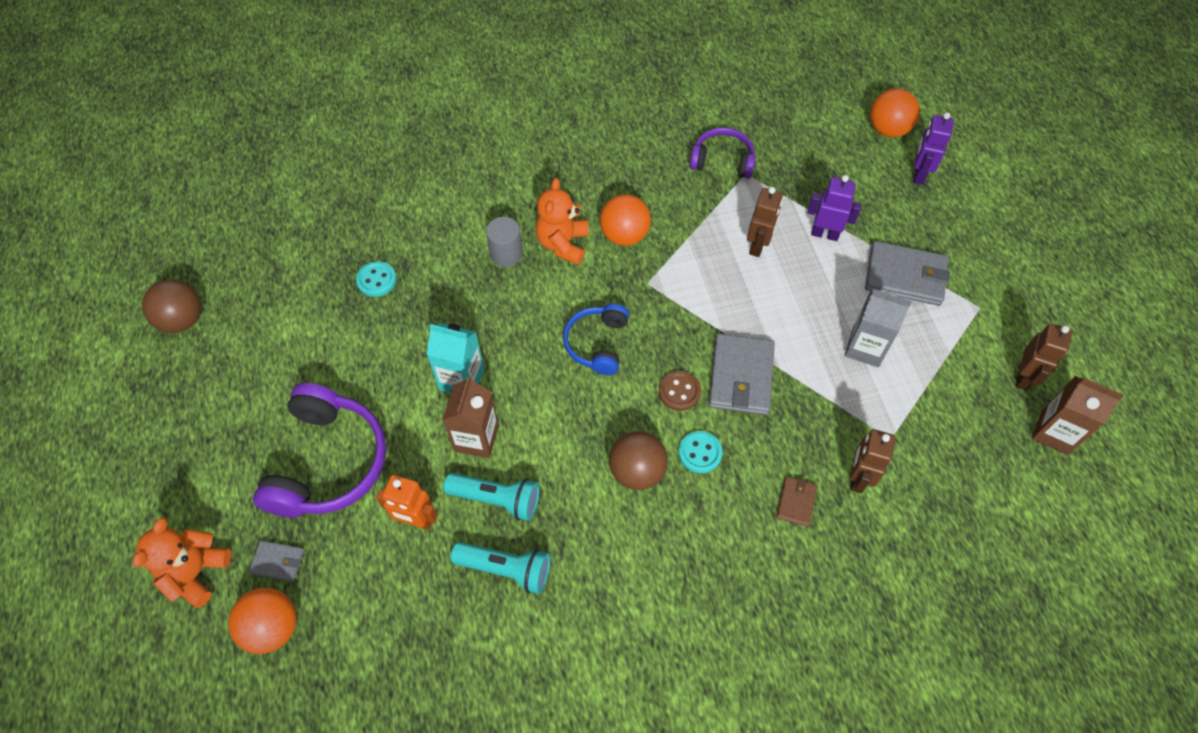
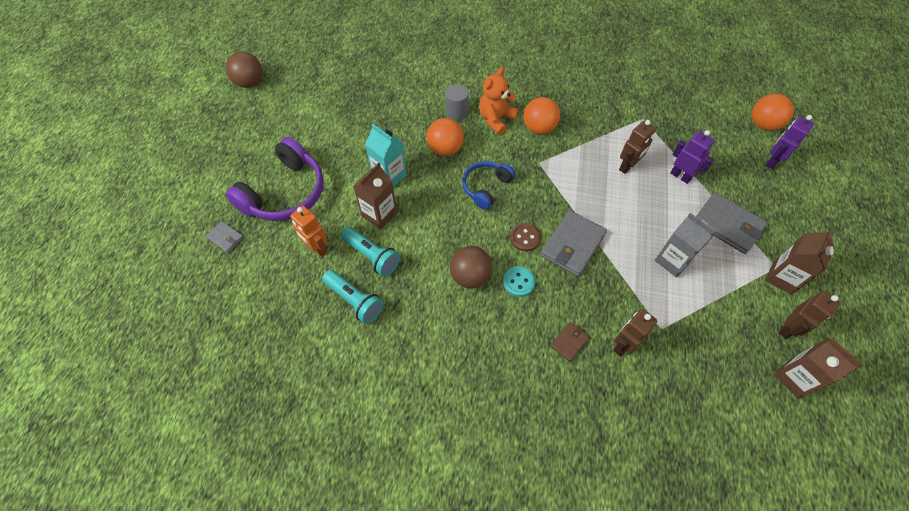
camera: 25 degrees right, 0 degrees up
orange teddy bear [132,517,231,608] -> none
orange ball [228,588,297,654] -> orange ball moved to [427,118,464,156]
turquoise button [356,261,397,297] -> none
purple headphones [690,127,756,178] -> none
none -> brown carton [765,229,835,295]

